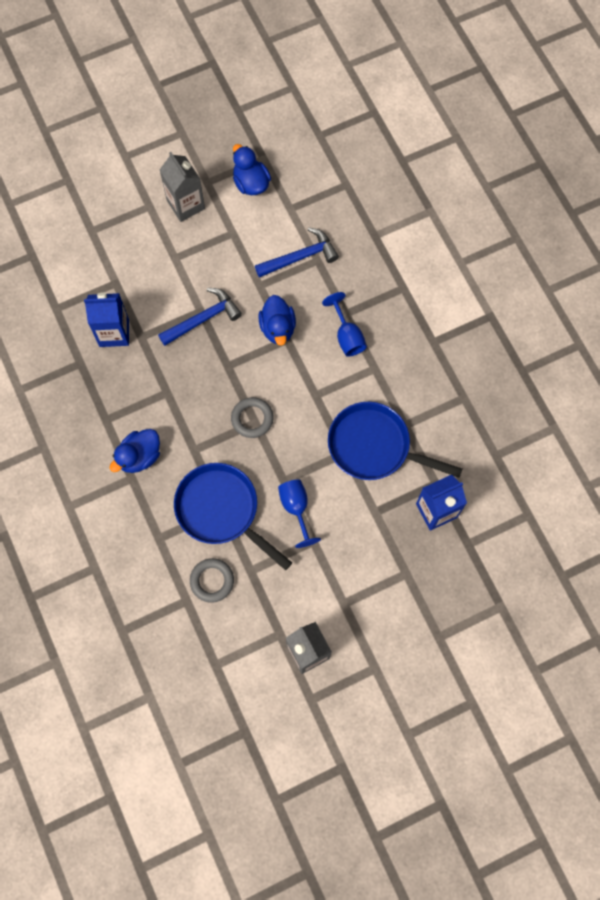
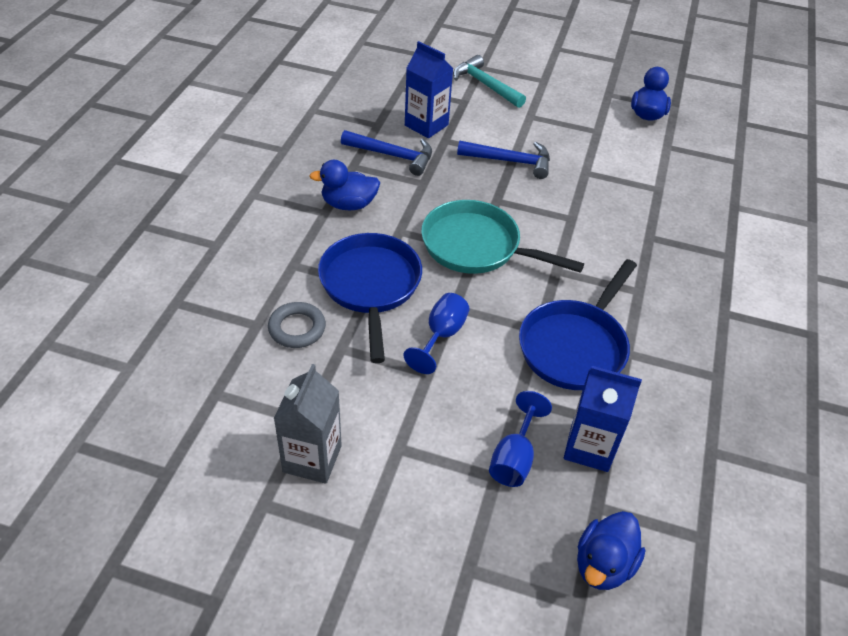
camera: 40 degrees right, 25 degrees down
grey carton [160,152,205,222] -> none
grey ring [231,397,274,438] -> turquoise pan [421,200,584,274]
blue hammer [255,227,339,278] -> blue hammer moved to [341,130,432,176]
blue duck [258,295,296,346] -> blue duck moved to [577,511,646,590]
blue goblet [322,292,367,357] -> blue goblet moved to [489,391,552,487]
blue pan [328,402,462,480] -> blue pan turned 120 degrees counterclockwise [519,259,637,390]
none -> turquoise hammer [453,55,526,108]

